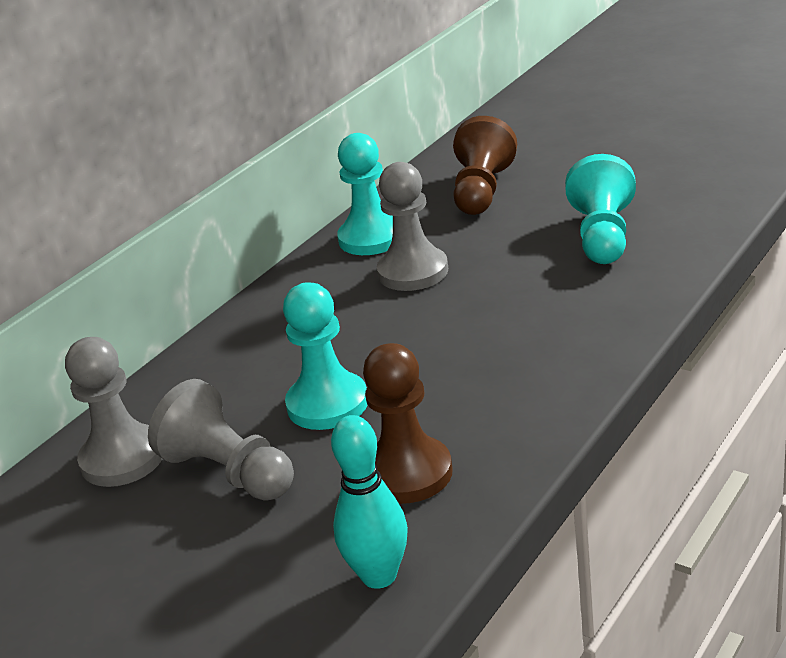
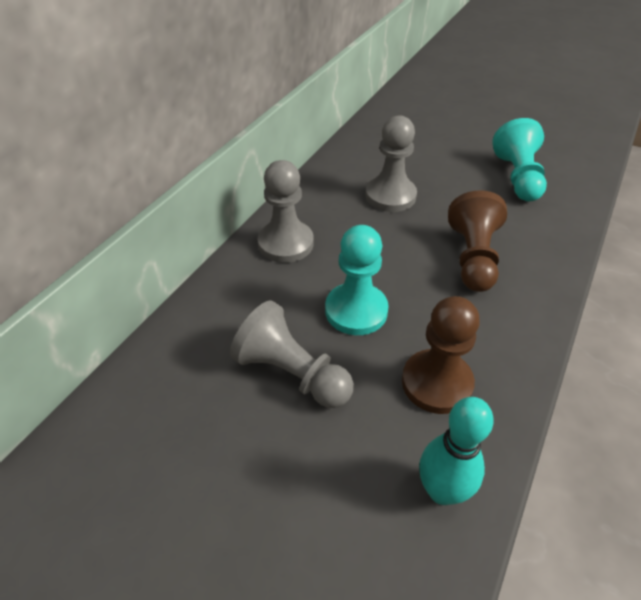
camera: 10 degrees left, 15 degrees up
grey pawn [65,337,163,487] -> grey pawn moved to [258,160,314,263]
turquoise pawn [337,133,393,255] -> none
brown pawn [453,116,517,215] -> brown pawn moved to [448,190,507,292]

